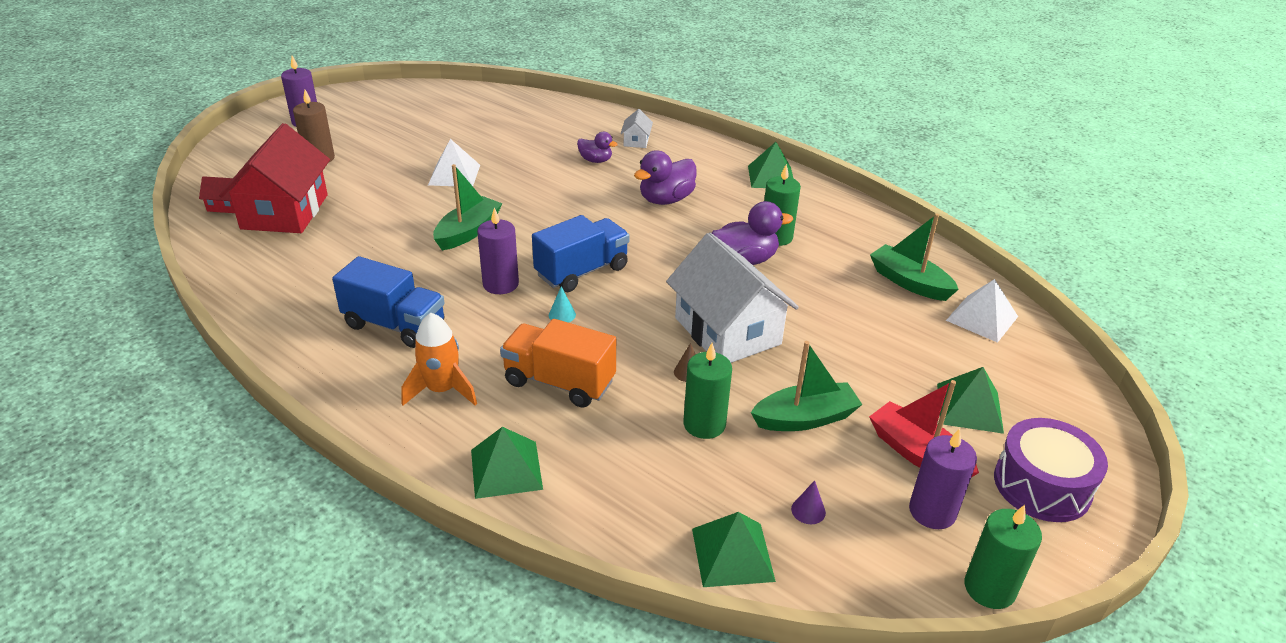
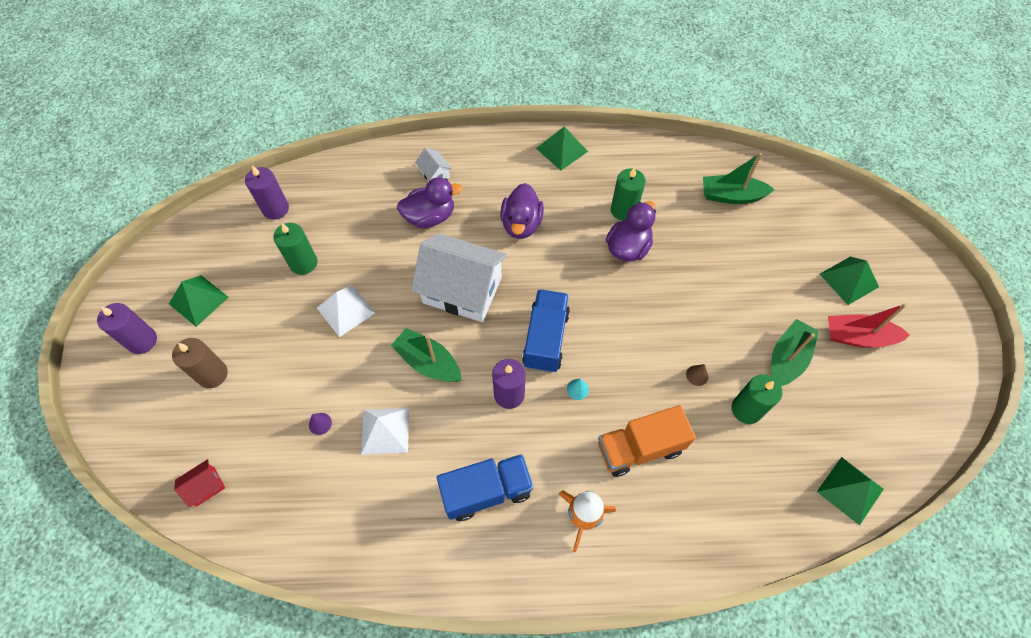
camera: 40 degrees left, 25 degrees up
red house [219,123,330,233] -> none
green boat [433,164,503,250] -> green boat turned 45 degrees counterclockwise [391,328,462,382]
green pyramid [471,427,543,499] -> green pyramid moved to [169,275,229,327]
purple duck [577,132,618,163] -> purple duck [397,177,462,228], size x1.65
white house [666,232,799,363] -> white house moved to [411,234,507,322]
purple cone [791,480,826,524] -> purple cone moved to [309,413,332,435]
purple candle [909,429,977,529] -> purple candle moved to [245,166,289,220]
white pyramid [946,279,1018,343] -> white pyramid moved to [361,408,409,455]
green candle [964,505,1042,609] -> green candle moved to [273,223,317,275]
purple drum [994,418,1108,522] -> none

